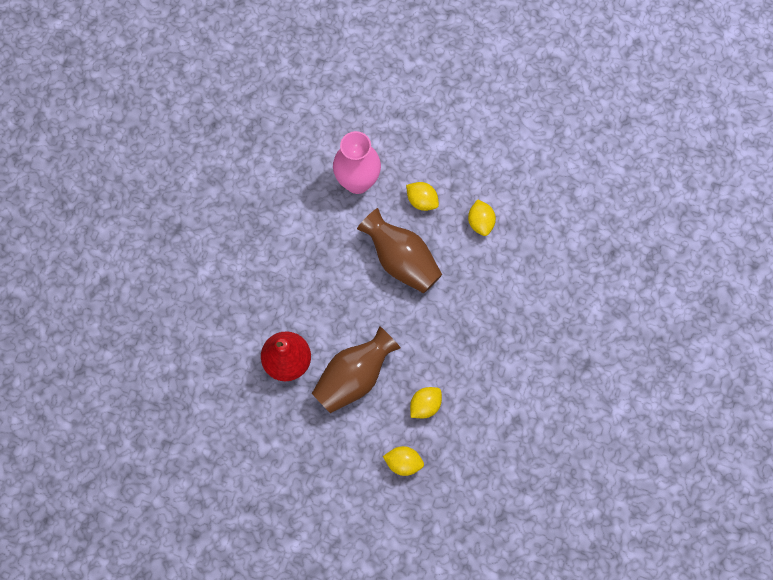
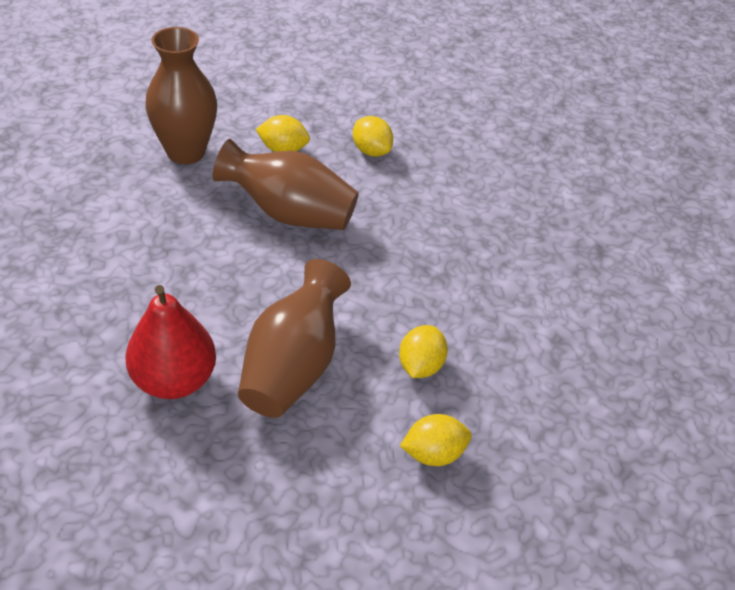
camera: 30 degrees left, 25 degrees down
pink vase [333,131,381,194] -> brown vase [145,27,217,164]

